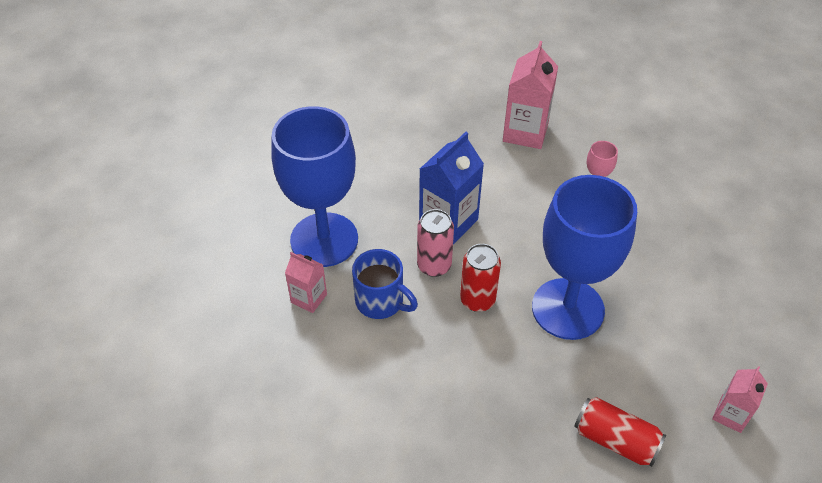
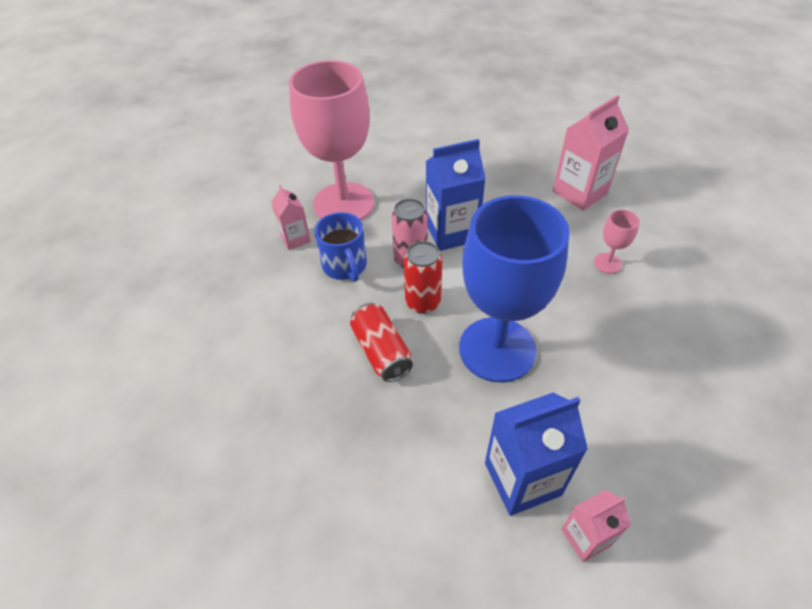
camera: 35 degrees right, 0 degrees up
blue goblet [271,106,358,267] -> pink goblet [289,60,374,220]
red can [574,397,666,467] -> red can moved to [350,303,413,382]
none -> blue carton [485,392,588,516]

